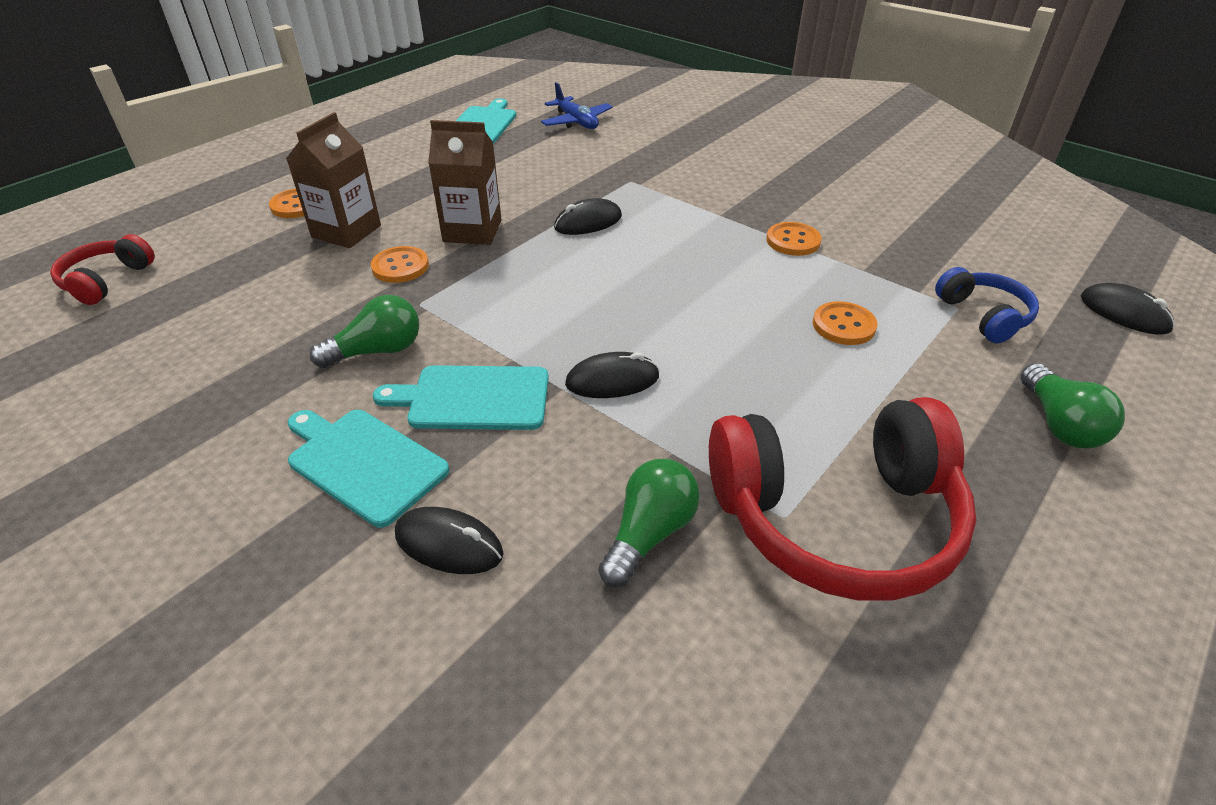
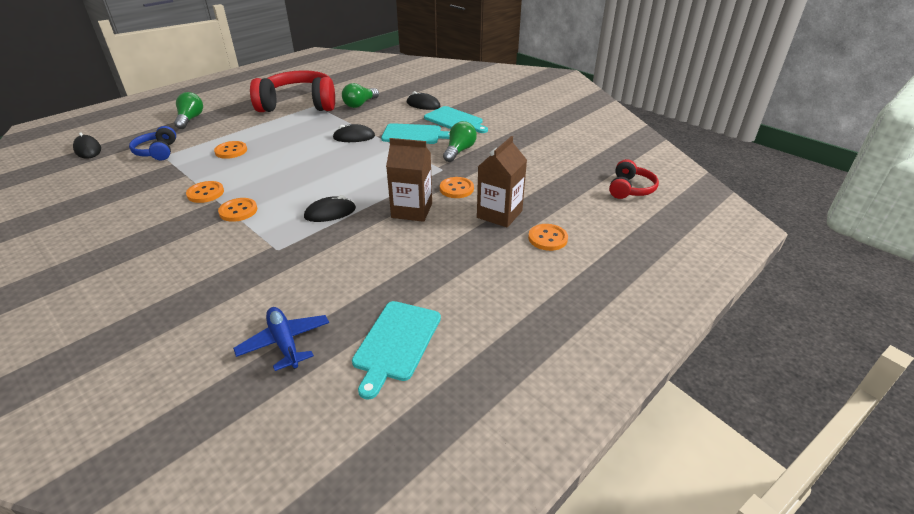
camera: 175 degrees left, 5 degrees down
green light bulb [310,295,419,368] -> green light bulb turned 135 degrees clockwise [443,121,477,162]
none -> orange button [218,198,257,222]

